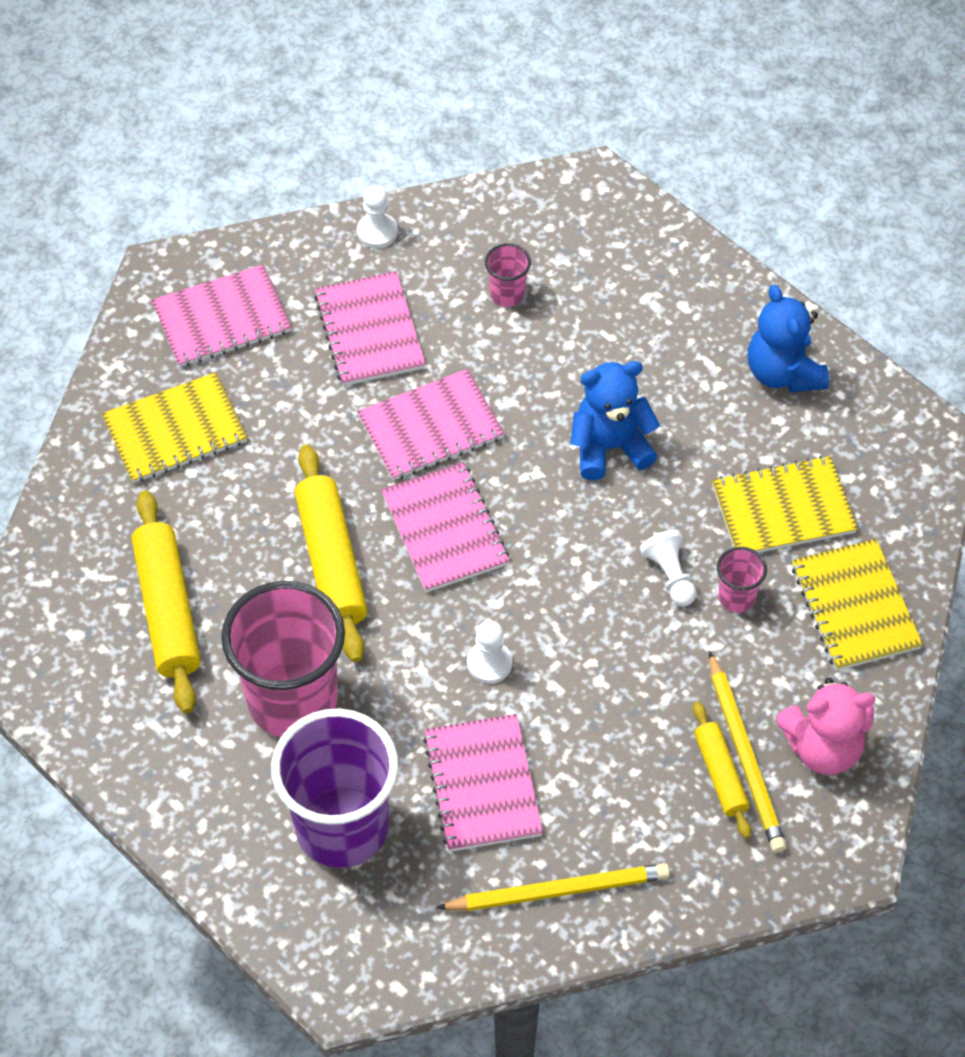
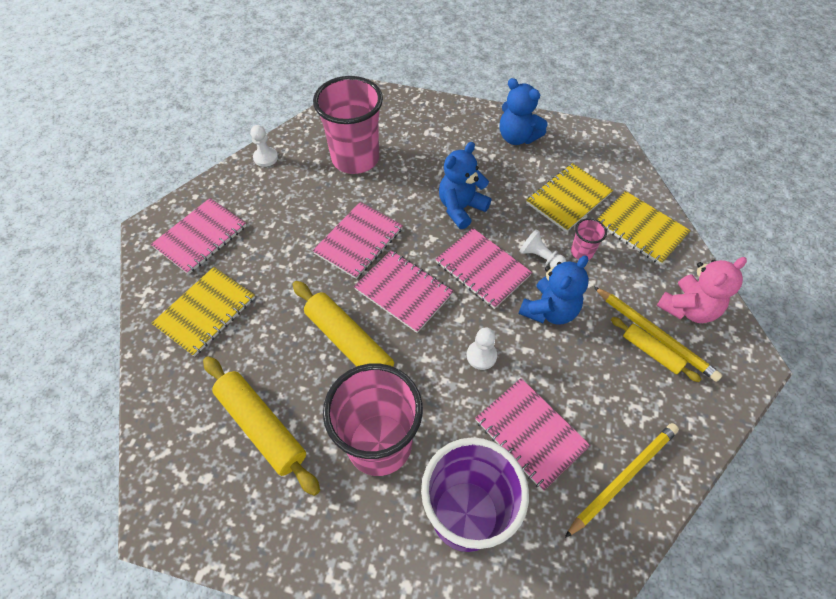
camera: 30 degrees left, 0 degrees up
pink notebook [314,271,426,386] -> pink notebook moved to [435,228,532,309]
pink cup [485,243,531,307] -> pink cup [313,76,383,174], size x2.33
none -> blue teddy bear [519,256,589,325]

